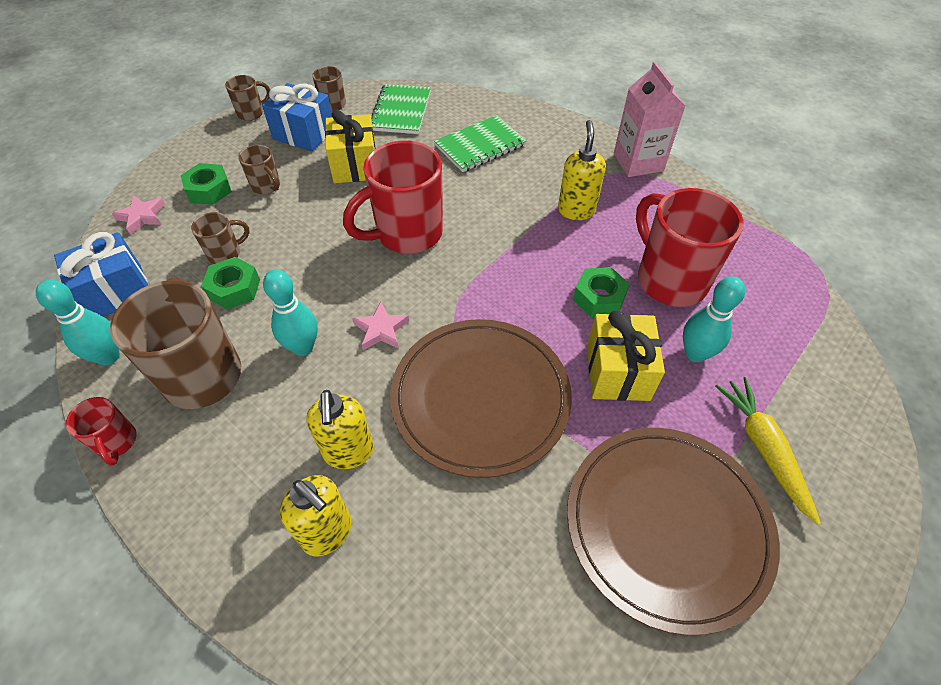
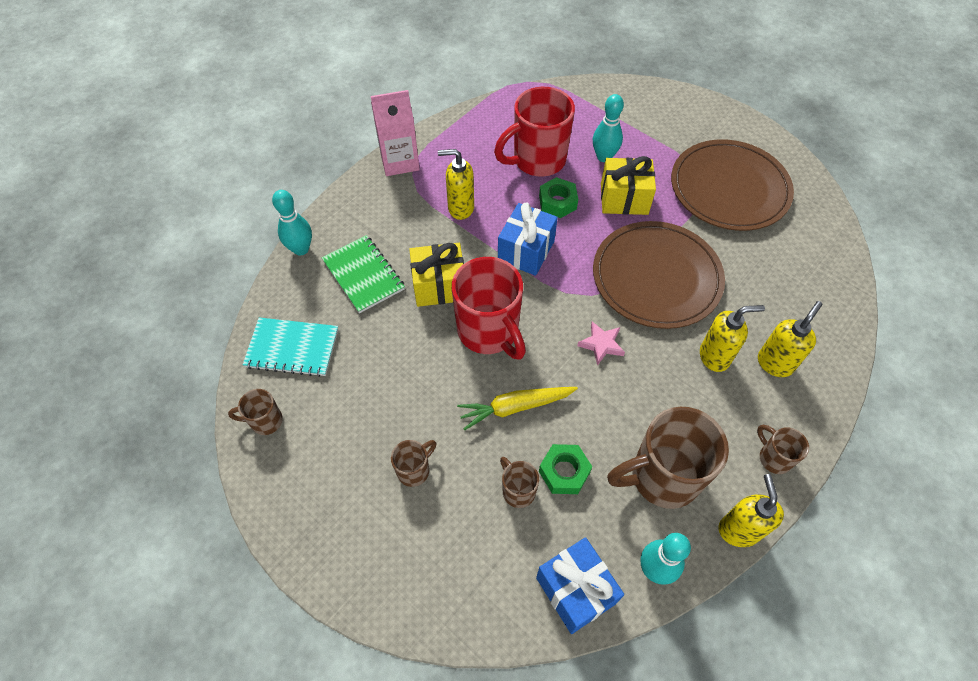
camera: 90 degrees left, 5 degrees up
red mug [66,397,137,466] -> yellow soap dispenser [718,474,784,547]
pink star [112,196,165,235] -> none
green nut [181,163,231,205] -> none
brown mug [225,75,270,121] -> brown mug moved to [757,425,809,474]
blue gift [262,83,332,152] -> blue gift moved to [498,203,558,276]
turquoise bowling pin [263,269,318,356] -> turquoise bowling pin moved to [272,190,312,256]
yellow gift [325,109,376,183] -> yellow gift moved to [409,243,464,307]
green notebook [371,84,431,134] -> turquoise notebook [243,318,338,377]
yellow carrot [715,377,821,525] -> yellow carrot moved to [457,387,578,430]

